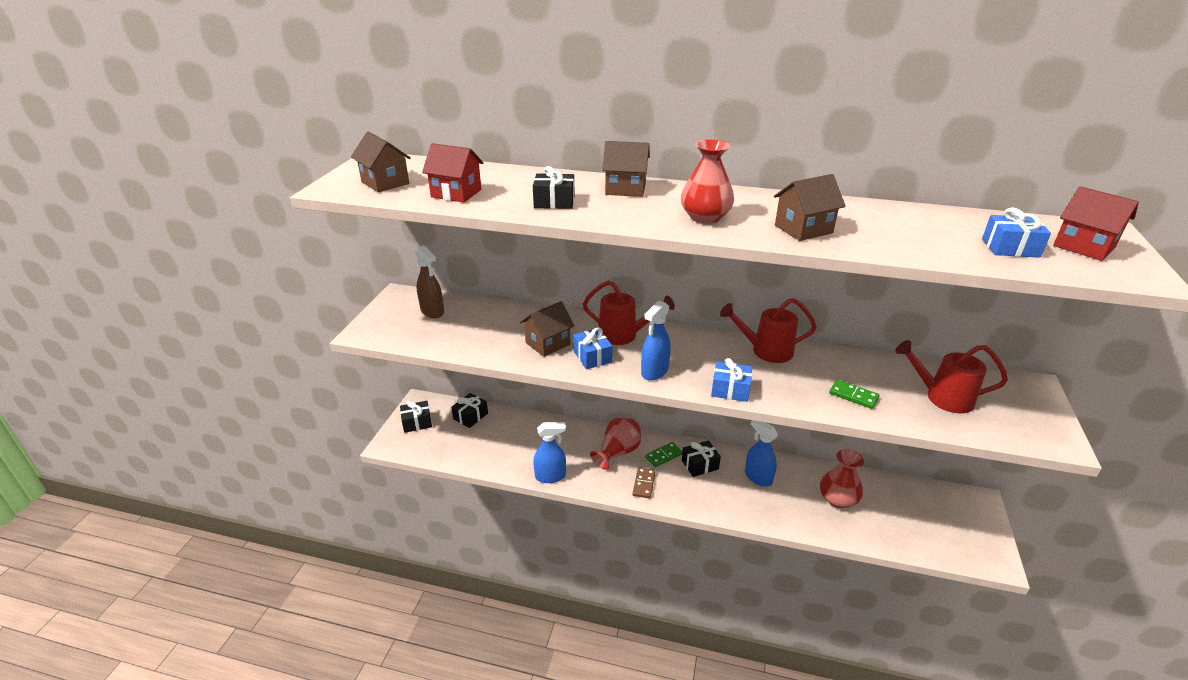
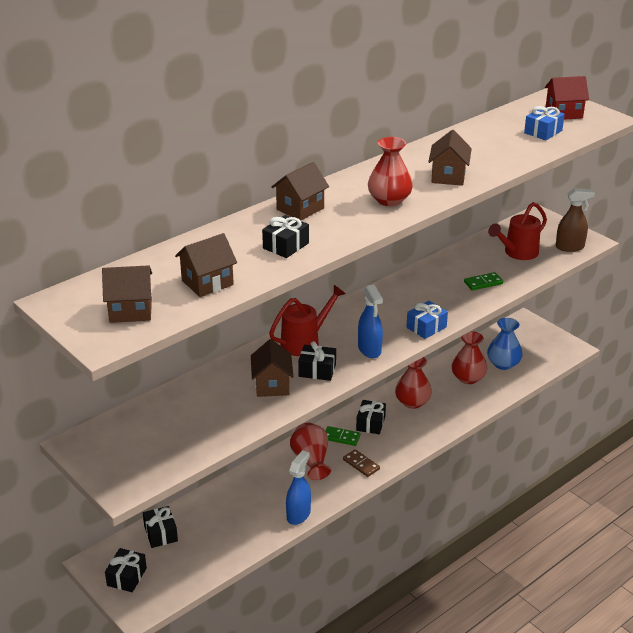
camera: 55 degrees left, 0 degrees up
brown spray bottle [415,246,444,318] -> brown spray bottle moved to [556,188,595,252]
red house [422,143,483,203] -> brown house [175,233,237,297]
blue gift [573,327,613,369] -> black gift [298,341,336,381]
green domino [645,442,682,467] -> green domino turned 75 degrees counterclockwise [326,426,361,446]
red watering can [720,298,817,363] -> none
blue spray bottle [745,420,778,487] -> red vase [395,357,432,409]
none -> blue vase [487,318,523,370]

